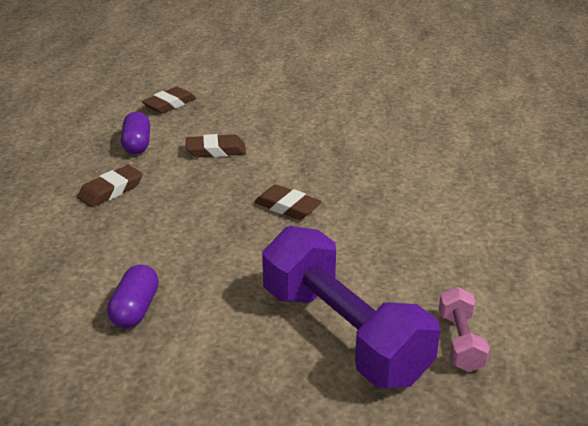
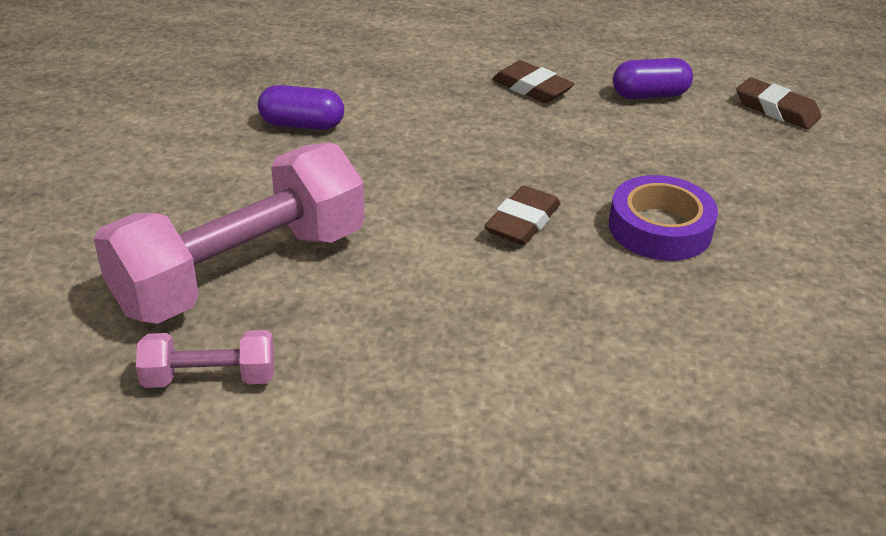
camera: 85 degrees right, 5 degrees up
brown eraser [186,134,246,158] -> none
purple dumbbell [262,226,440,388] -> pink dumbbell [94,142,365,324]
none -> purple tape [609,175,718,261]

